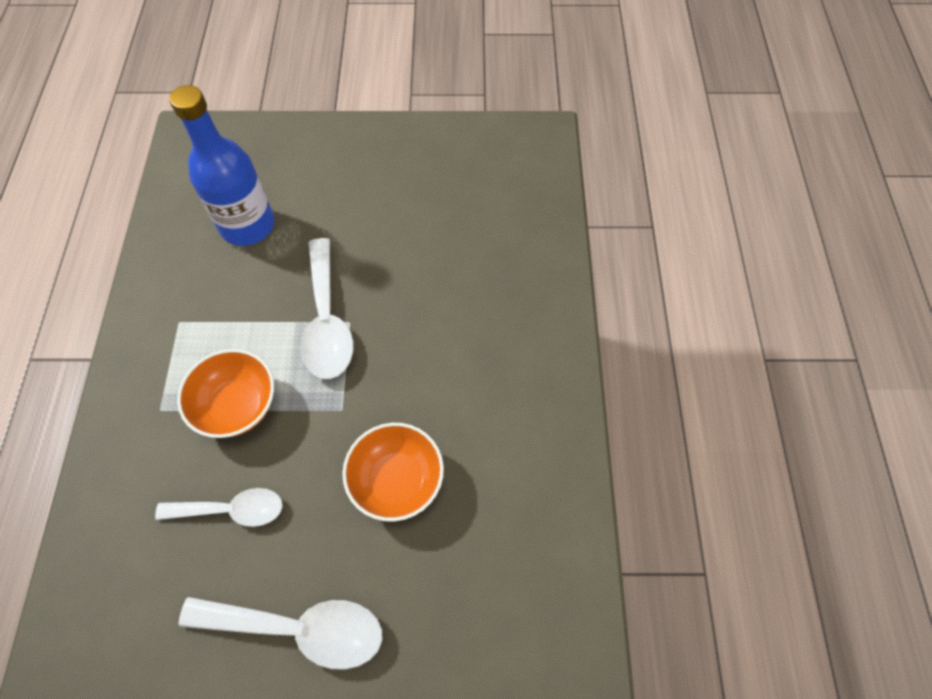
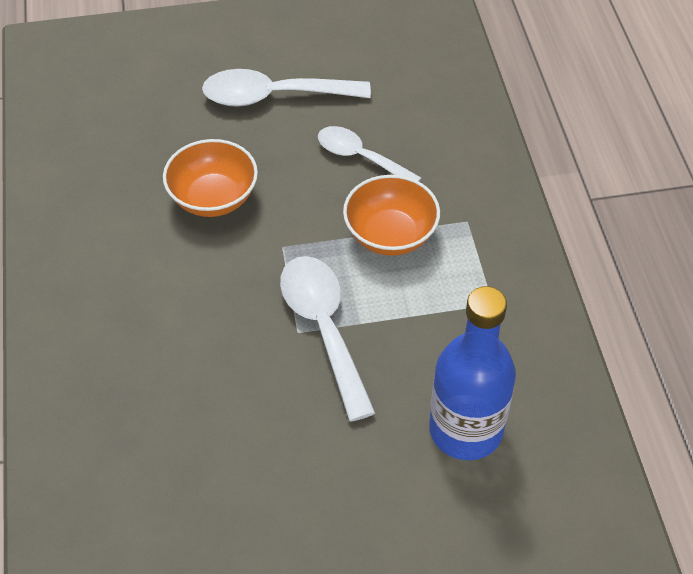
camera: 170 degrees right, 10 degrees down
white spoon [155,488,283,527] -> white spoon turned 45 degrees clockwise [318,126,421,181]

